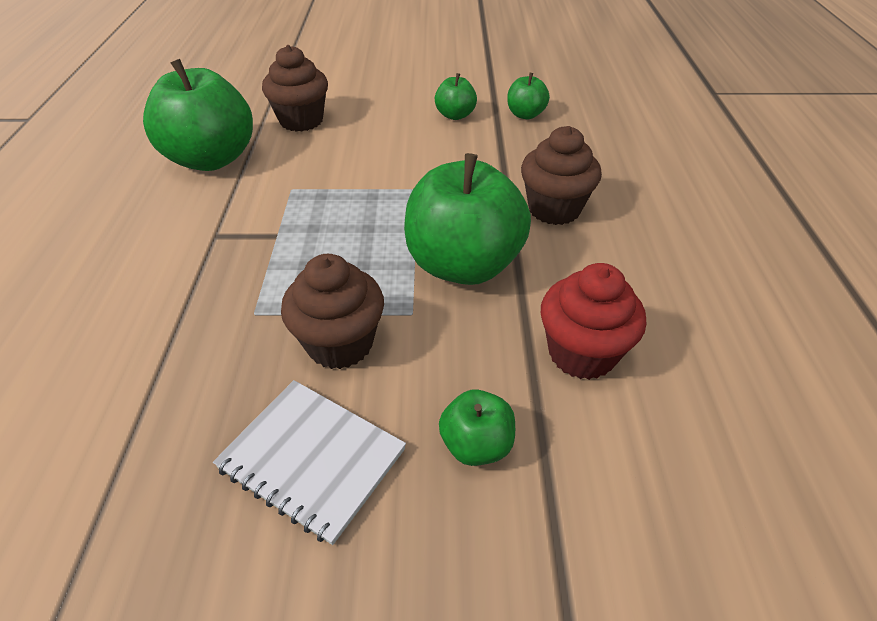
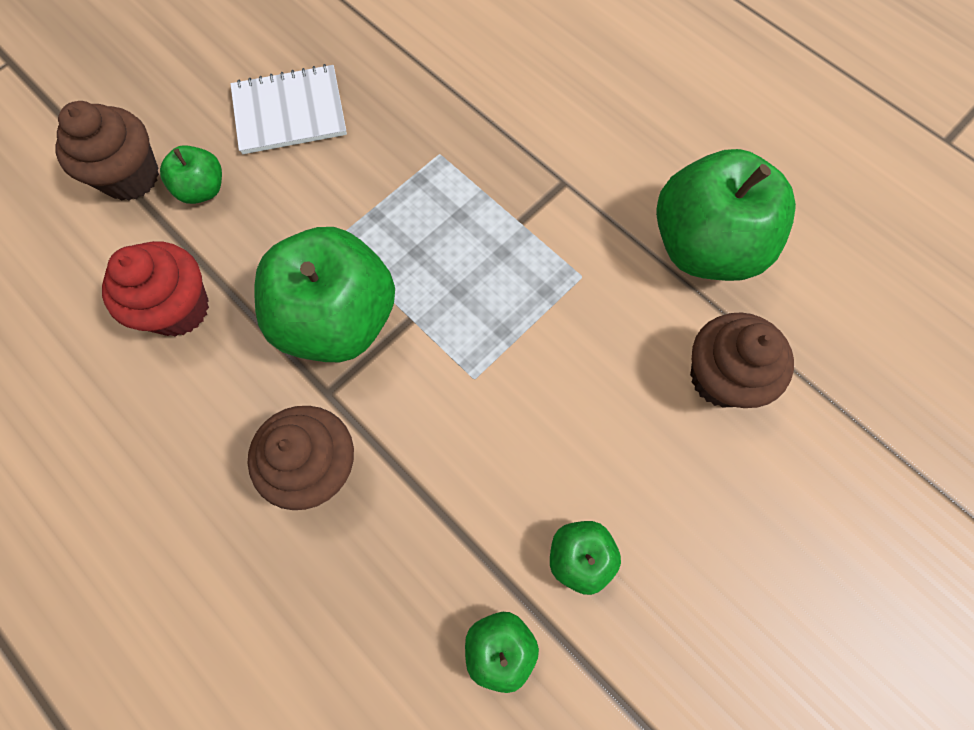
camera: 135 degrees right, 25 degrees up
brown cupcake [281,254,384,369] -> brown cupcake moved to [56,101,159,201]

